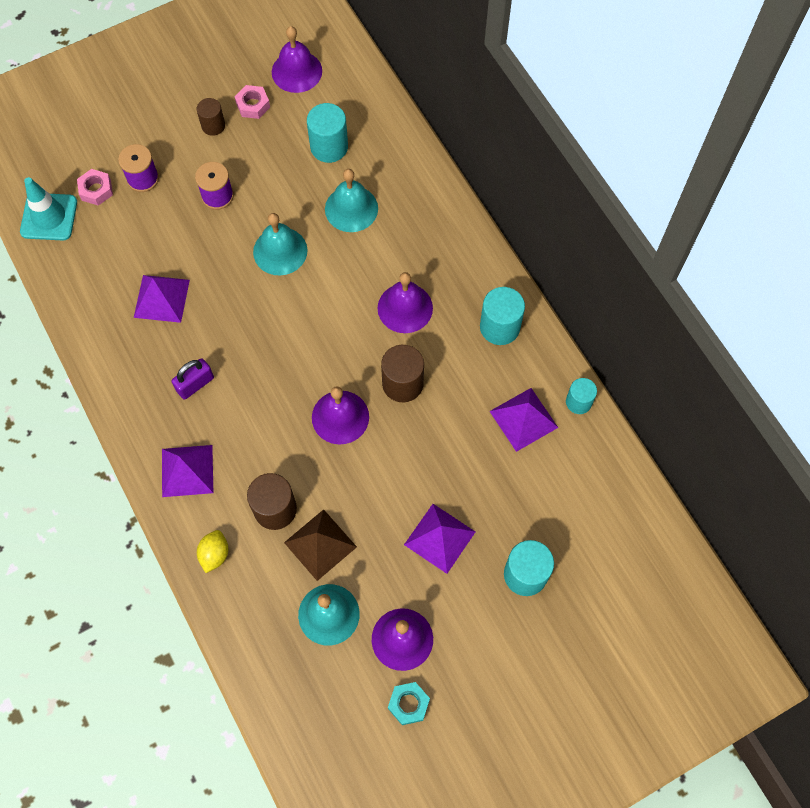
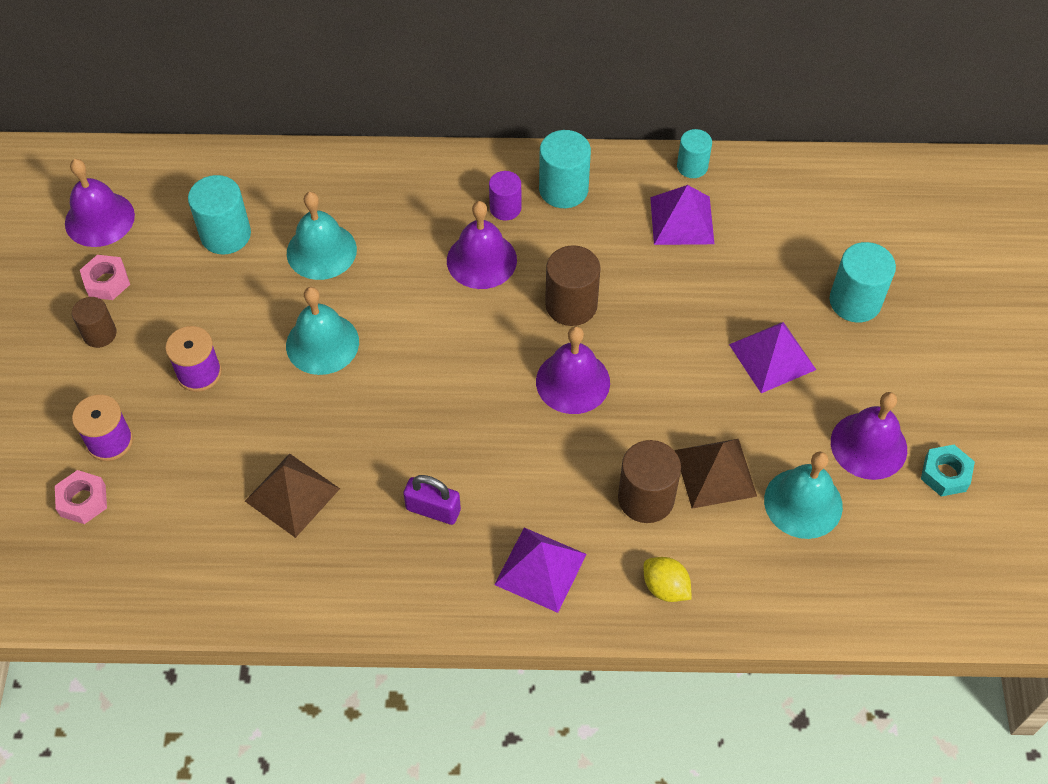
camera: 60 degrees left, 10 degrees down
turquoise traffic cone [20,177,77,240] -> none
purple pyramid [134,275,190,323] -> brown pyramid [245,453,340,538]
purple padlock [171,358,214,400] -> purple padlock turned 60 degrees counterclockwise [403,475,461,525]
none -> purple cylinder [489,171,521,221]

